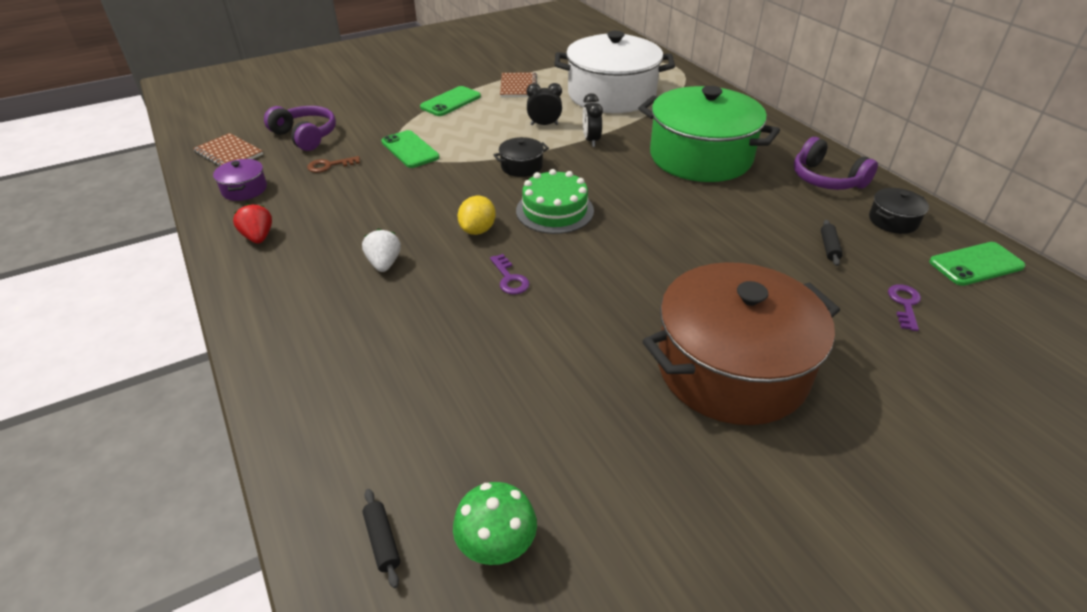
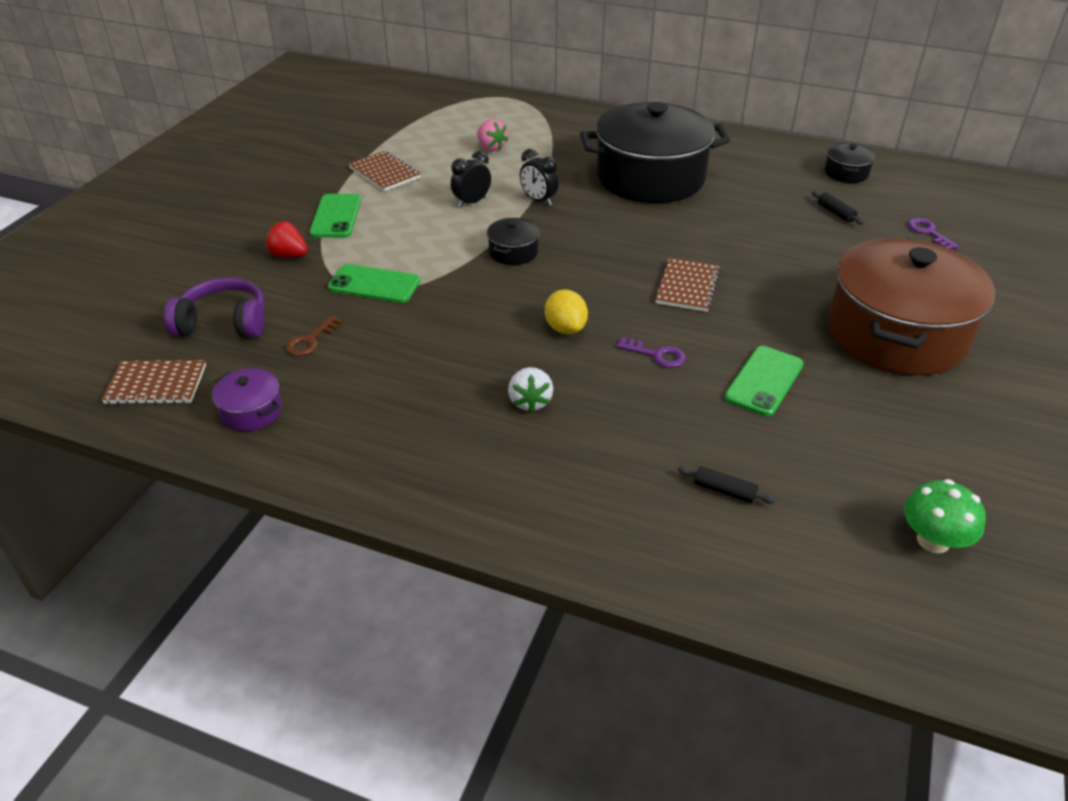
camera: 40 degrees left, 0 degrees up
red strawberry [233,204,272,243] -> red strawberry moved to [265,221,308,258]
white strawberry [362,229,401,272] -> white strawberry turned 135 degrees counterclockwise [508,367,553,413]
black rolling pin [362,489,400,588] -> black rolling pin moved to [678,466,776,503]
green cake [516,169,594,234] -> none
white pot [554,31,675,113] -> pink strawberry [477,119,509,152]
green pot [638,86,780,182] -> black pot [580,102,730,203]
purple headphones [794,137,878,190] -> none
green phone [929,242,1025,286] -> green phone moved to [724,346,803,416]
none -> brown notebook [655,258,720,312]

